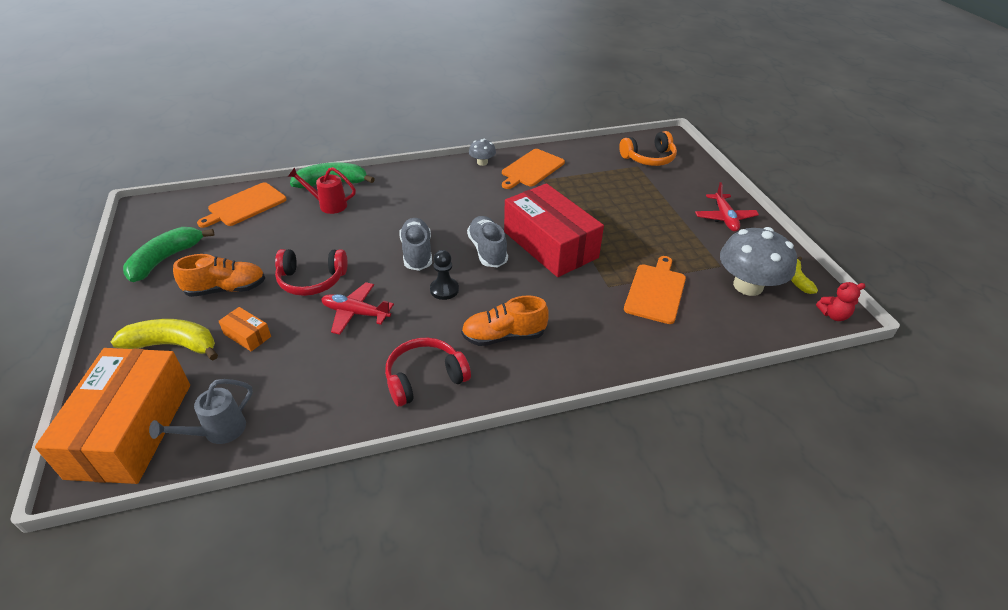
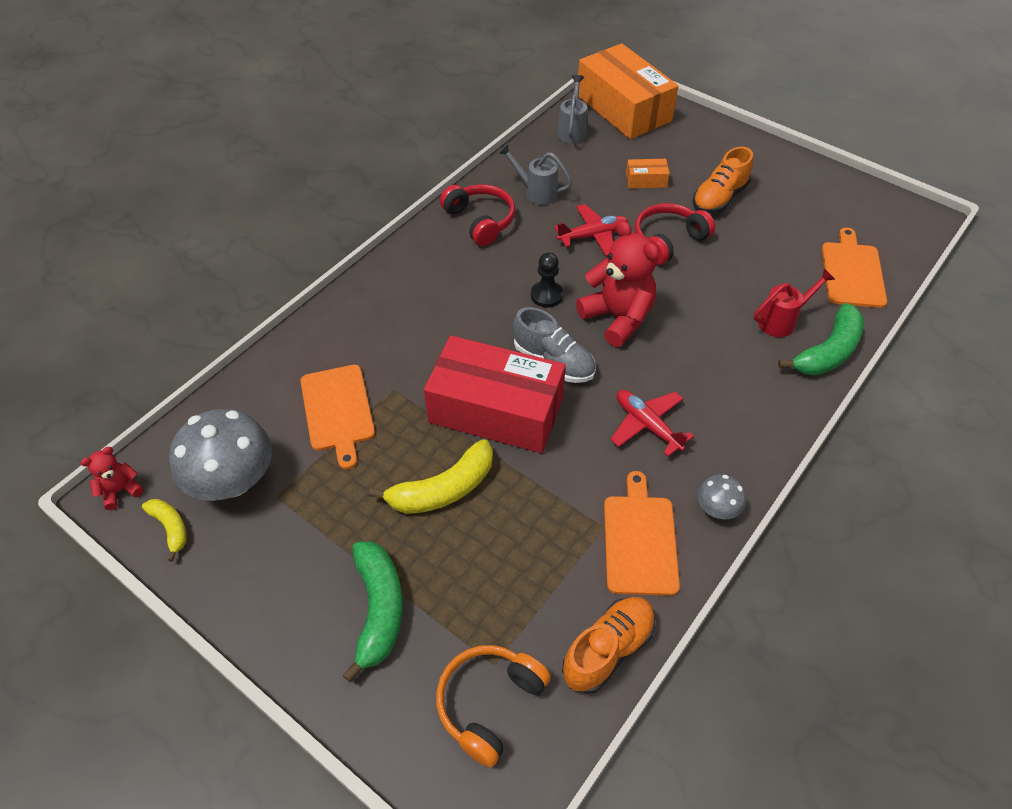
camera: 145 degrees right, 10 degrees up
yellow banana [111,319,218,361] -> yellow banana moved to [369,439,493,514]
green banana [123,227,214,282] -> green banana moved to [342,541,403,682]
red headphones [385,338,471,407] -> red headphones turned 60 degrees counterclockwise [440,184,515,246]
grey shoe [399,218,432,271] -> red teddy bear [576,220,659,347]
orange shoe [461,296,549,346] -> orange shoe moved to [562,597,656,694]
red plane [695,182,759,231] -> red plane moved to [610,390,694,457]
none -> grey watering can [498,143,572,205]

